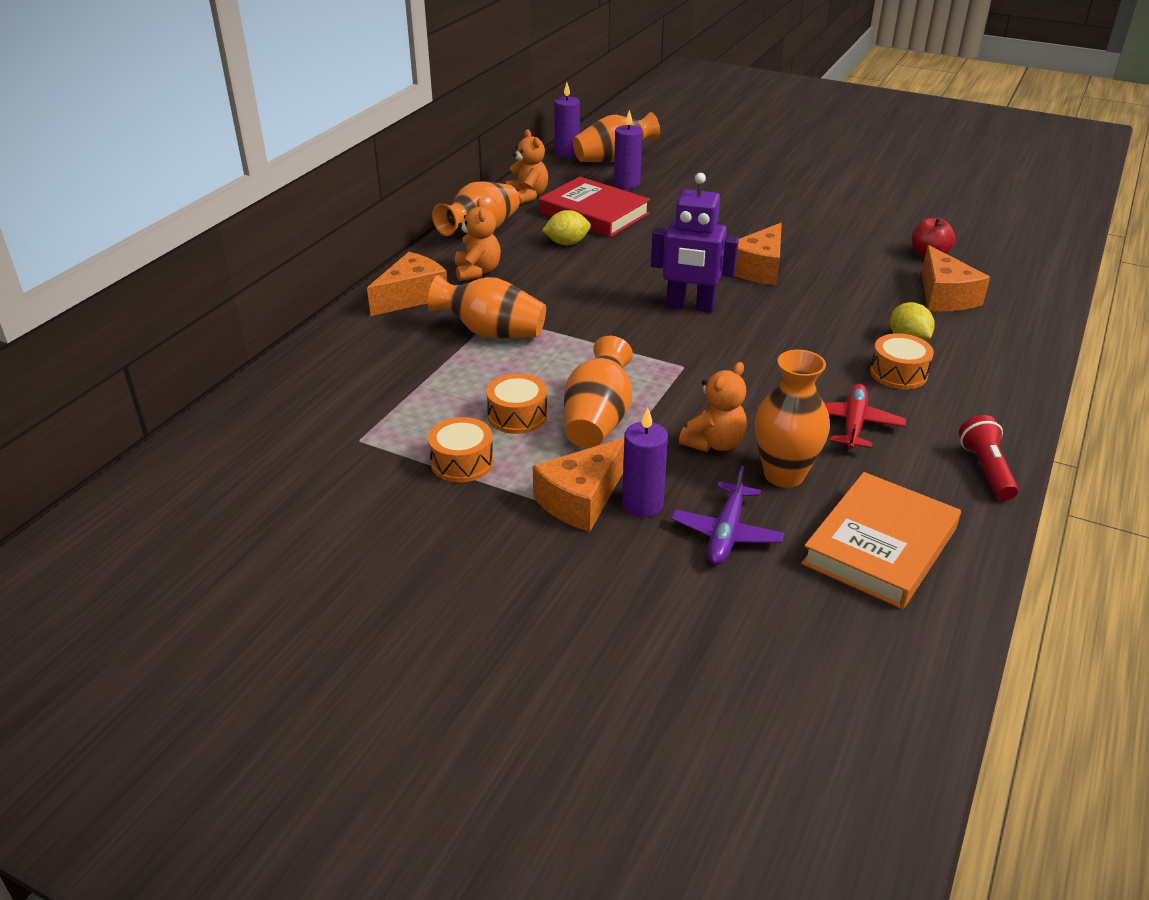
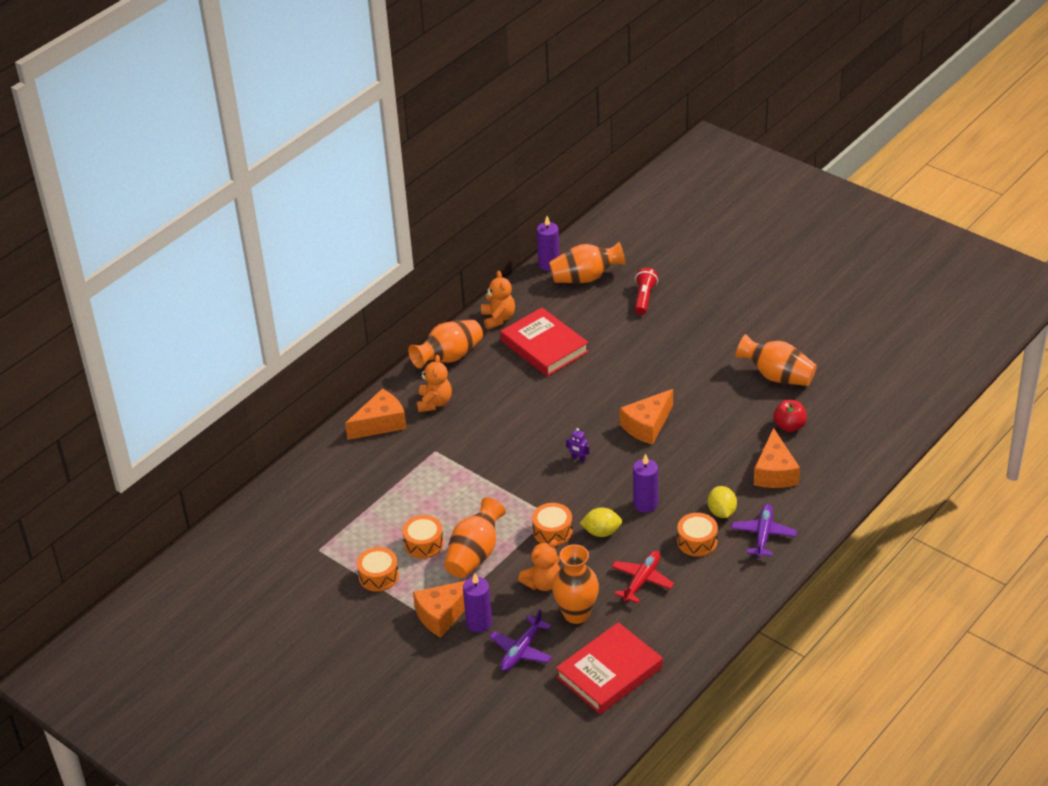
camera: 15 degrees right, 5 degrees up
orange vase [427,275,546,338] -> orange vase moved to [736,334,817,386]
yellow lemon [542,210,591,245] -> yellow lemon moved to [580,507,622,537]
purple candle [614,110,642,189] -> purple candle moved to [633,454,658,513]
purple robot [651,173,739,313] -> purple robot [566,428,590,462], size x0.40
orange book [801,472,961,609] -> red book [556,622,663,714]
red flashlight [959,415,1019,500] -> red flashlight moved to [635,268,658,315]
none -> orange drum [532,503,573,546]
none -> purple plane [731,504,797,558]

